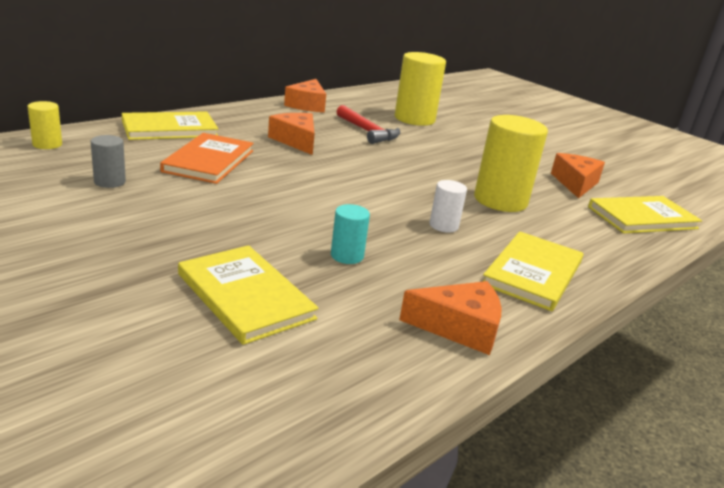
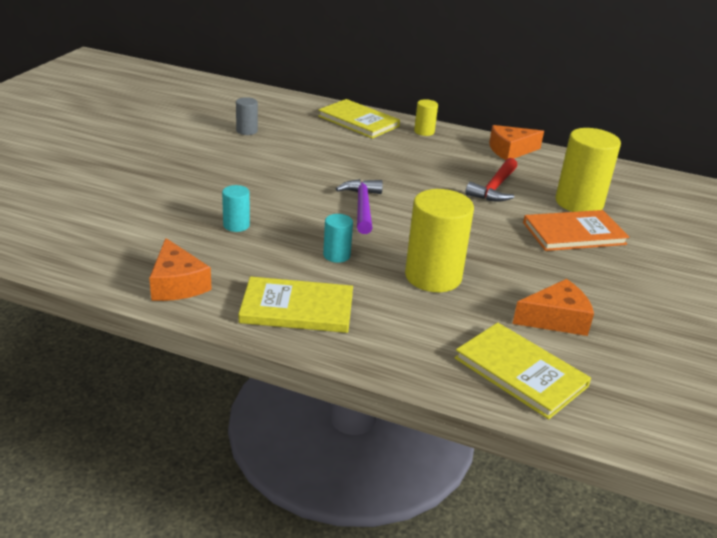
camera: 65 degrees right, 5 degrees up
yellow cylinder [27,101,62,149] -> yellow cylinder moved to [414,99,438,136]
orange book [160,133,254,184] -> orange book moved to [523,210,629,251]
yellow book [178,245,319,345] -> none
orange cheese [268,113,315,155] -> none
white cylinder [430,180,467,233] -> turquoise cylinder [323,214,353,263]
none -> purple hammer [336,179,383,234]

